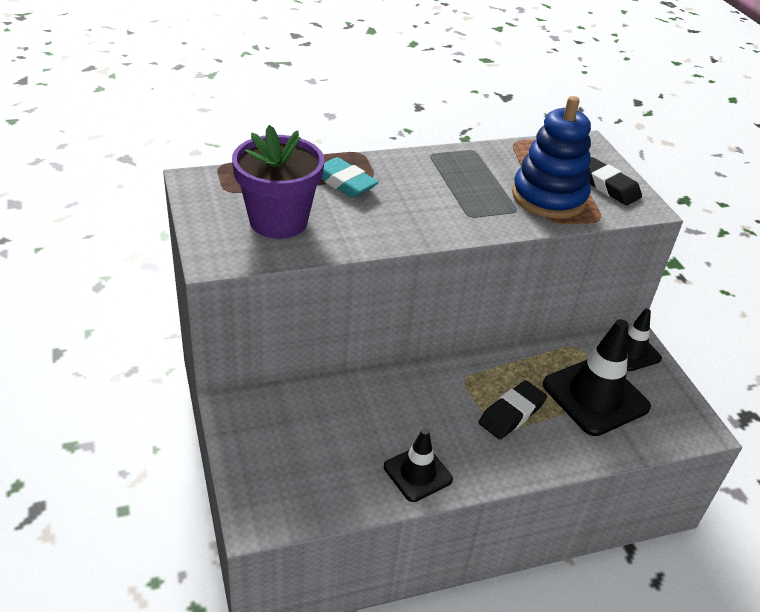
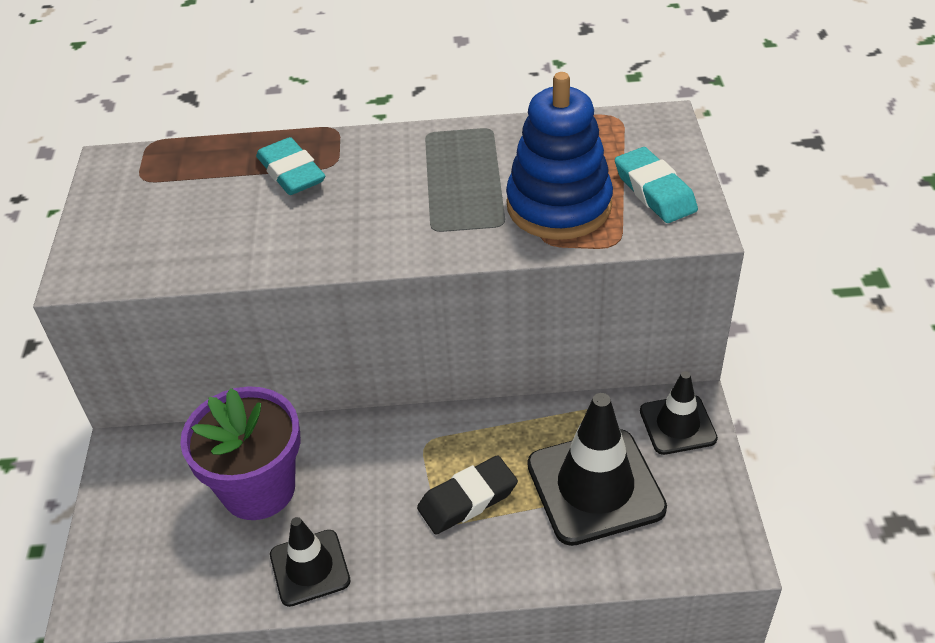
camera: 20 degrees right, 5 degrees up
purple flower pot [232,125,324,239] -> purple flower pot moved to [180,386,300,520]
black eraser [589,157,642,205] -> turquoise eraser [615,147,698,223]

